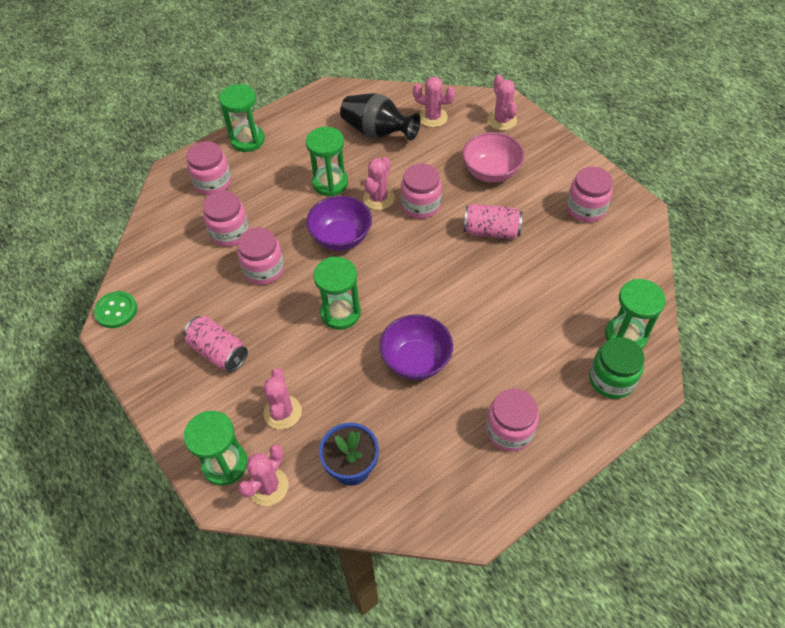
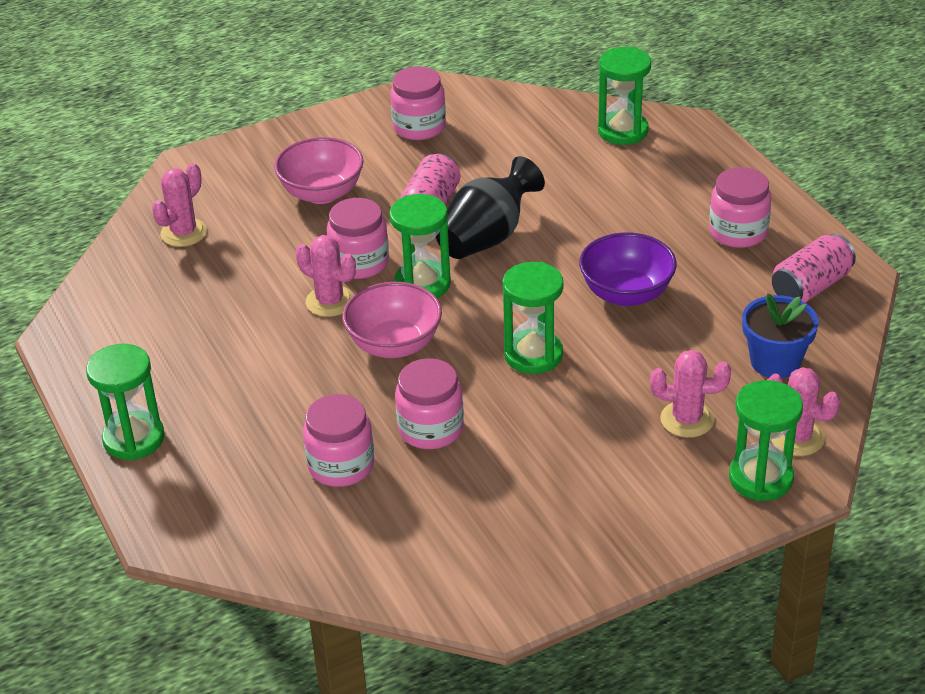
camera: 80 degrees left, 15 degrees down
green button [94,291,137,328] -> none
pink can [183,316,248,372] -> pink can moved to [772,234,856,303]
pink jar [187,141,231,195] -> none
green hourglass [306,127,348,196] -> green hourglass moved to [389,194,451,298]
purple bowl [306,196,372,251] -> pink bowl [342,282,442,358]
black vase [340,93,420,141] -> black vase moved to [436,156,545,259]
pink cactus [487,75,517,131] -> none
green jar [589,337,645,399] -> none

